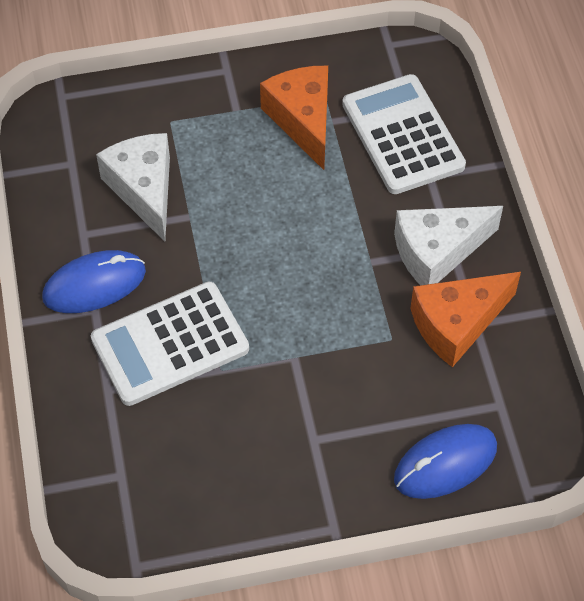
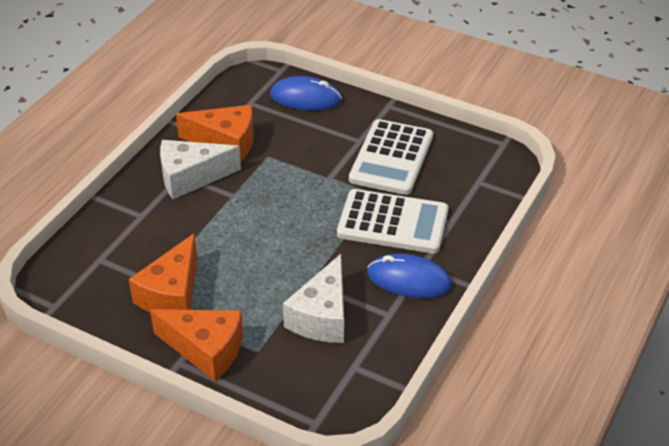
camera: 140 degrees left, 15 degrees down
white calculator [342,74,466,194] -> white calculator moved to [349,119,433,195]
white cheese [394,206,503,285] -> white cheese turned 150 degrees clockwise [160,140,241,199]
none -> orange cheese [150,309,243,381]

